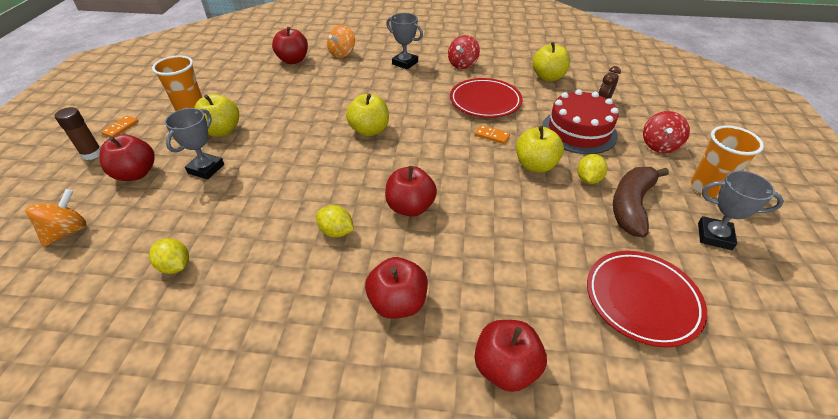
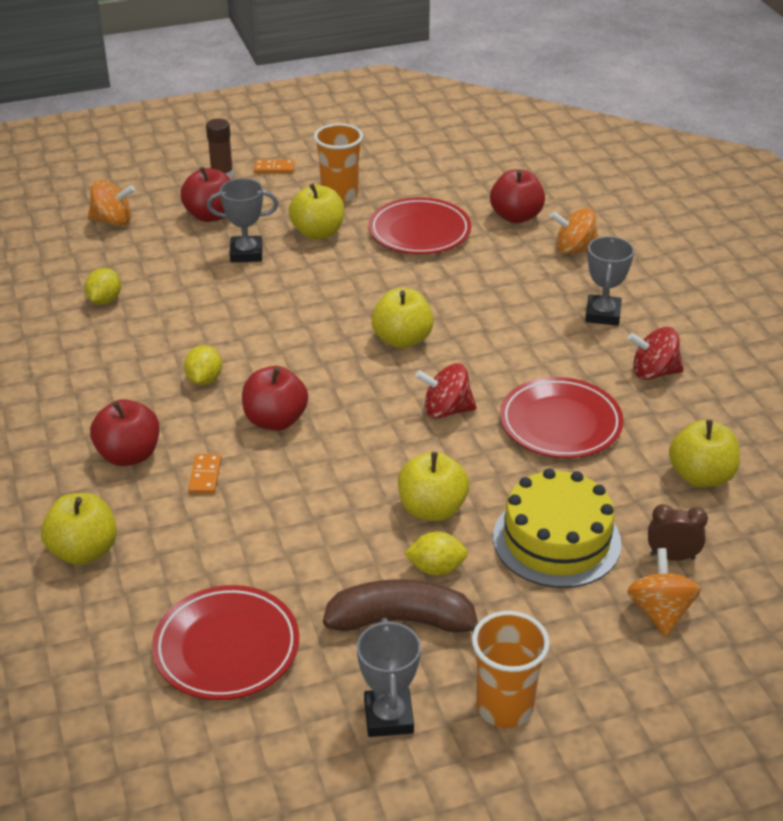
camera: 65 degrees right, 5 degrees down
orange domino [475,125,510,144] -> orange domino moved to [188,454,222,494]
red apple [475,320,547,392] -> yellow apple [41,493,117,565]
red cake [542,89,619,154] -> yellow cake [493,468,622,588]
red spinning top [643,111,690,153] -> red spinning top moved to [415,364,477,419]
none -> red plate [369,197,471,254]
none -> orange spinning top [627,548,701,637]

